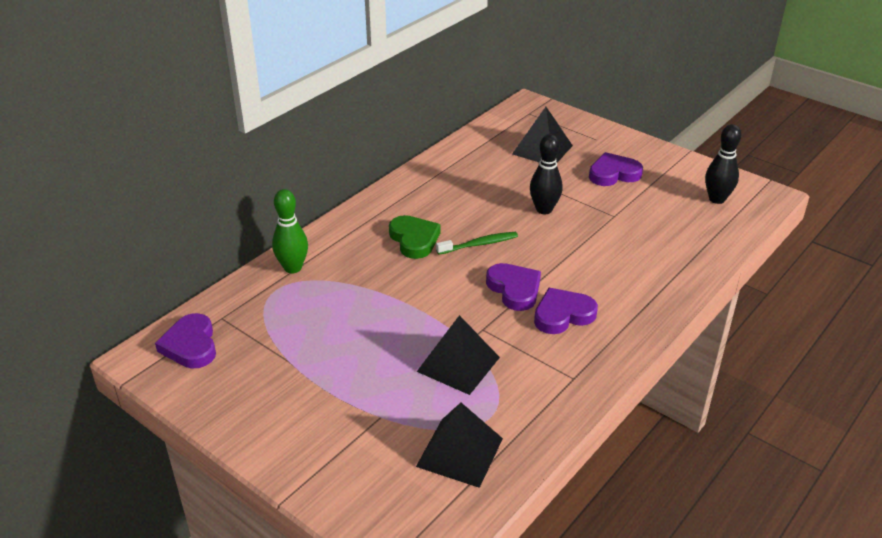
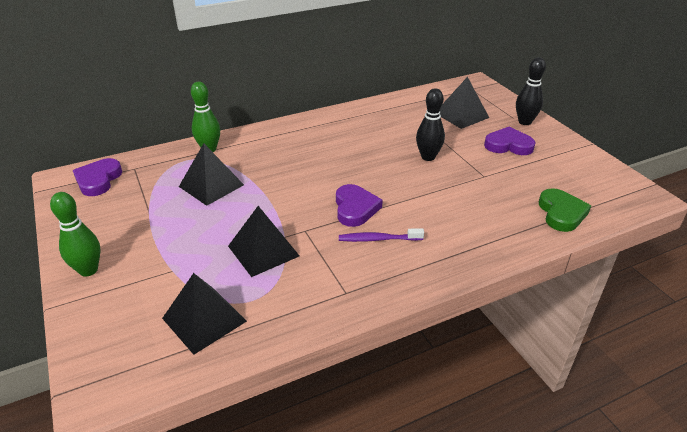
camera: 25 degrees right, 0 degrees up
green heart [389,215,441,259] -> green heart moved to [539,188,591,232]
green toothbrush [436,232,518,255] -> none
purple heart [534,288,598,334] -> purple toothbrush [339,228,424,242]
black bowling pin [705,124,741,204] -> black bowling pin moved to [516,57,546,125]
none -> green bowling pin [50,192,101,277]
none -> black pyramid [179,143,244,206]

